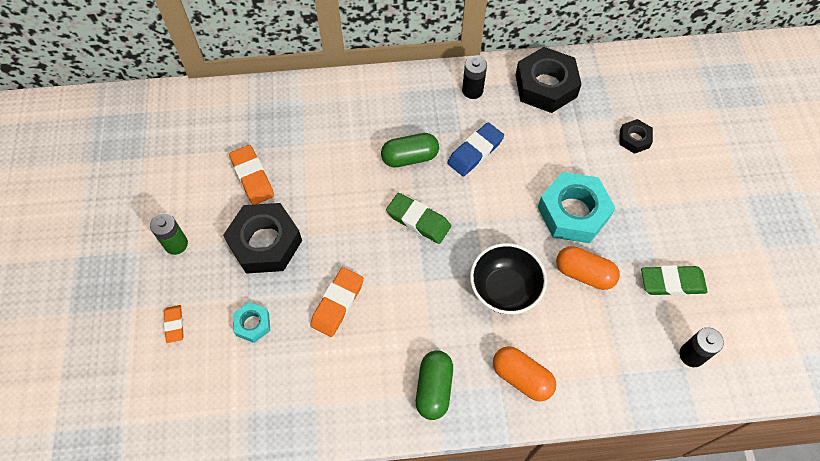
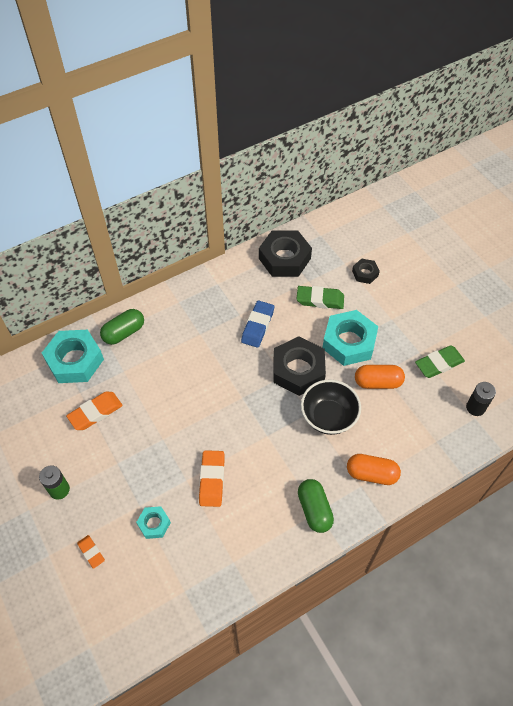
camera: 25 degrees left, 5 degrees down
black nut [223,203,302,274] -> black nut moved to [274,336,326,396]
orange eraser [229,145,274,205] -> orange eraser turned 75 degrees counterclockwise [66,391,123,430]
green capsule [381,133,439,167] -> green capsule moved to [100,309,144,345]
green eraser [386,193,451,244] -> green eraser moved to [297,286,344,309]
black battery [462,56,487,99] -> none
none -> turquoise nut [42,330,104,383]

